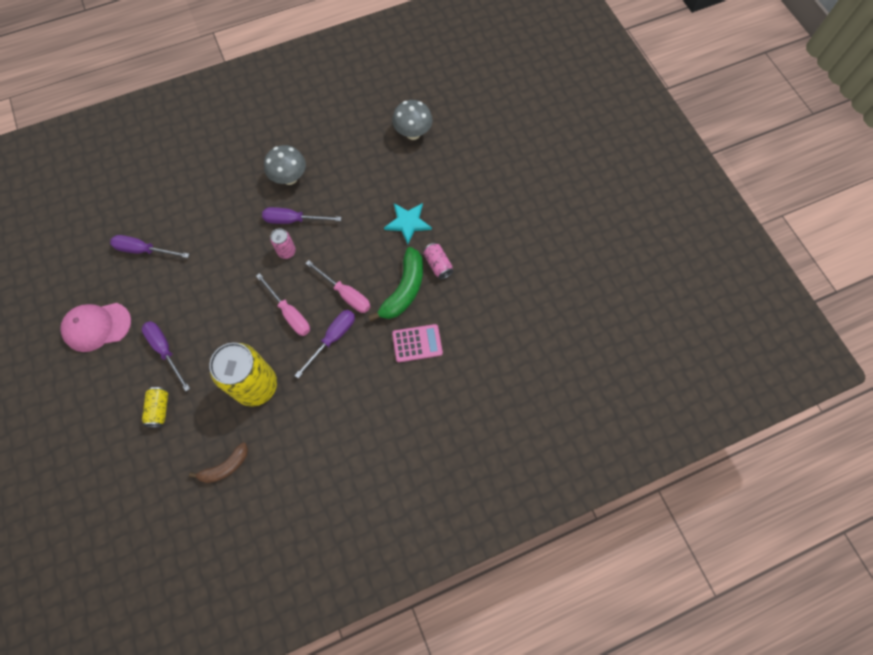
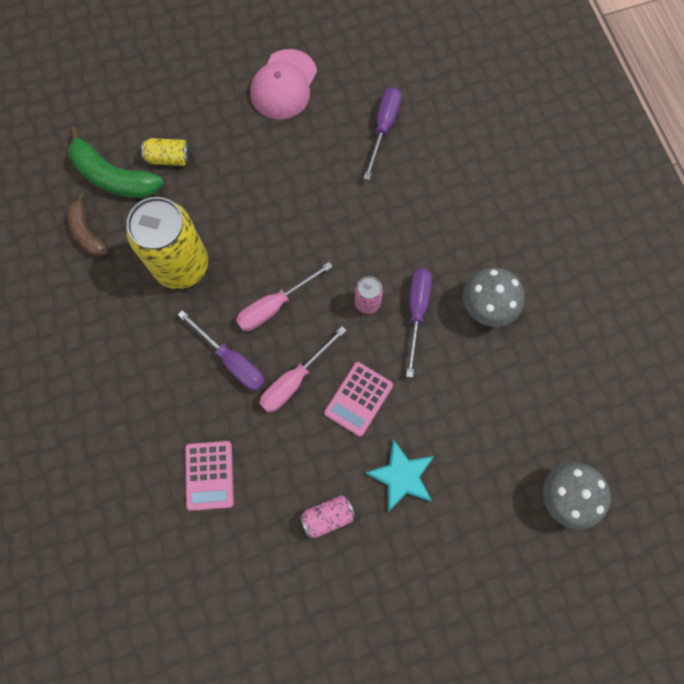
camera: 95 degrees right, 5 degrees up
pink cap [60,303,131,352] -> pink cap turned 150 degrees counterclockwise [250,49,317,119]
purple screwdriver [142,321,190,391] -> none
green banana [368,247,423,321] -> green banana moved to [68,127,164,198]
none -> pink calculator [324,362,393,437]

